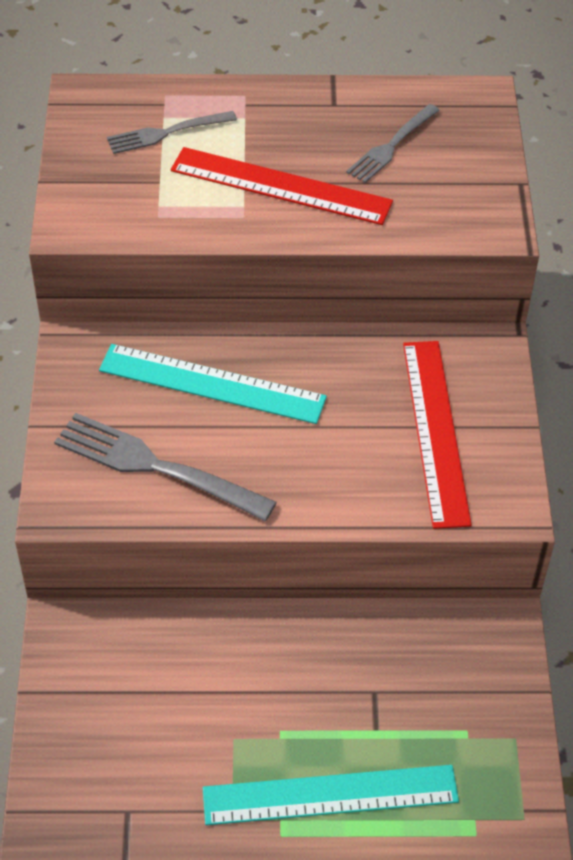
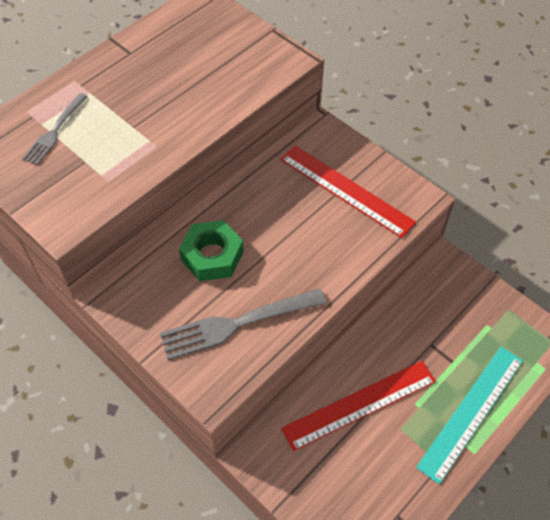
camera: 45 degrees left, 5 degrees up
turquoise ruler [99,344,327,424] -> green nut [179,220,244,281]
red ruler [171,147,393,225] -> red ruler moved to [281,361,436,451]
grey fork [346,104,440,183] -> none

